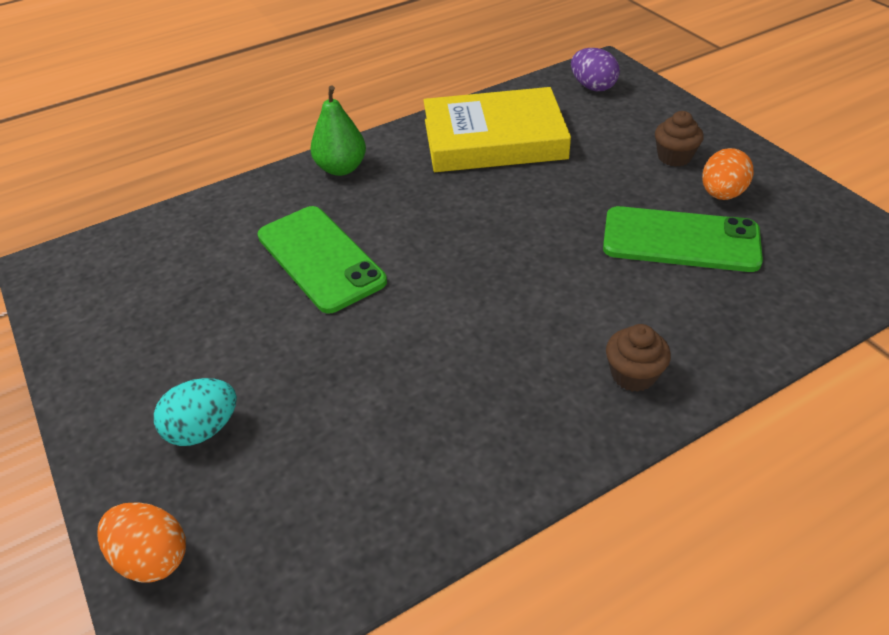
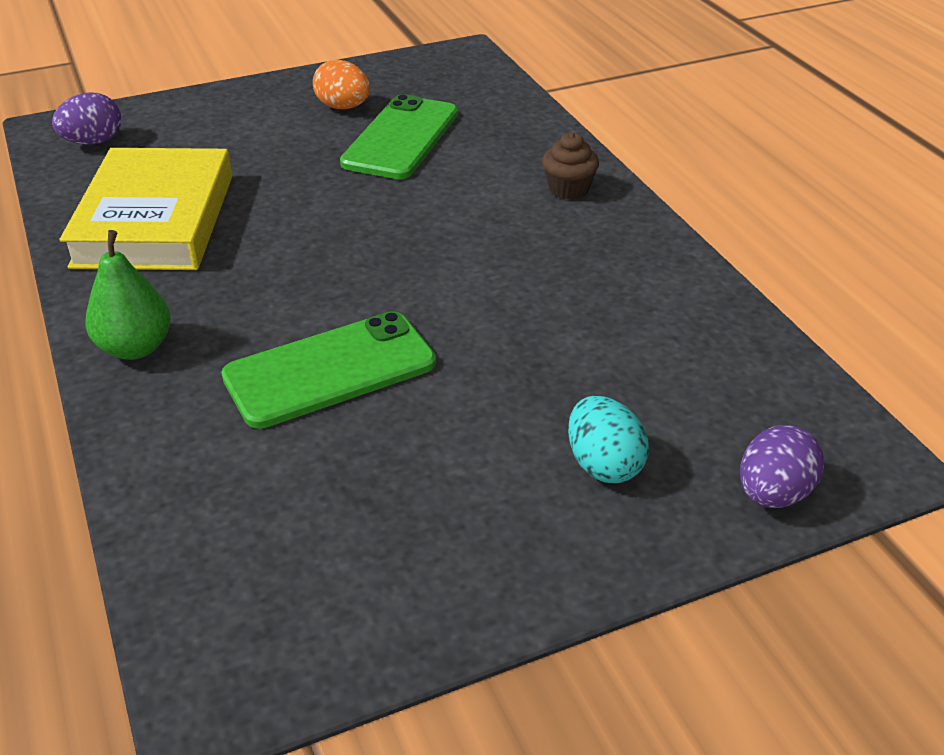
camera: 85 degrees left, 5 degrees down
orange egg [97,503,186,583] -> purple egg [740,425,824,508]
brown cupcake [655,111,704,167] -> none

